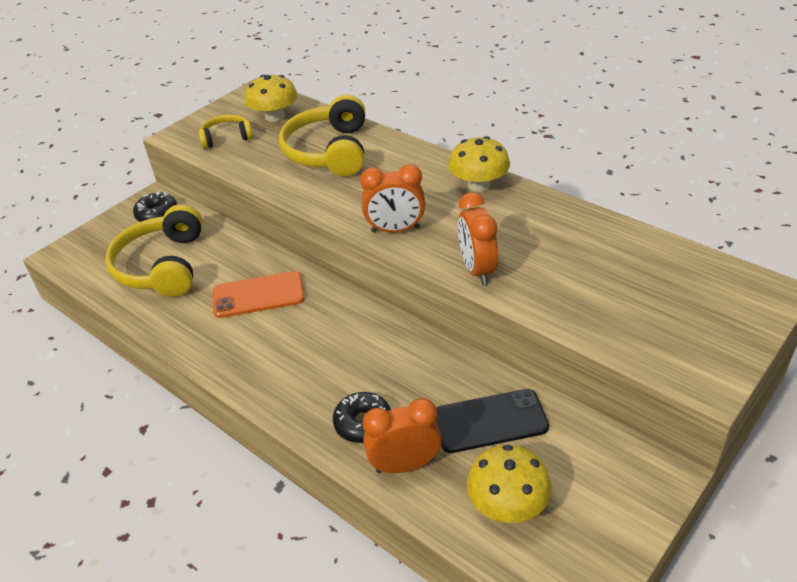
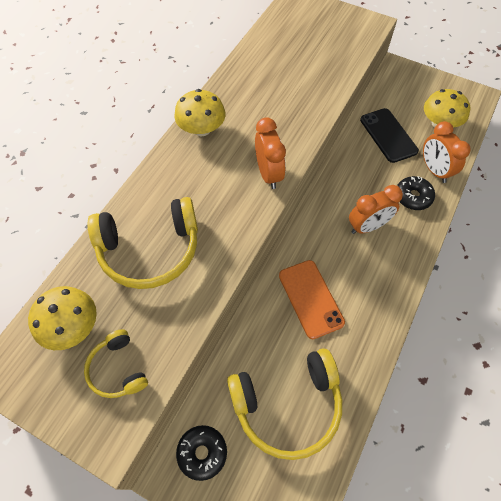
camera: 105 degrees left, 20 degrees up
orange clock [458,192,498,285] -> orange clock moved to [349,185,403,234]

